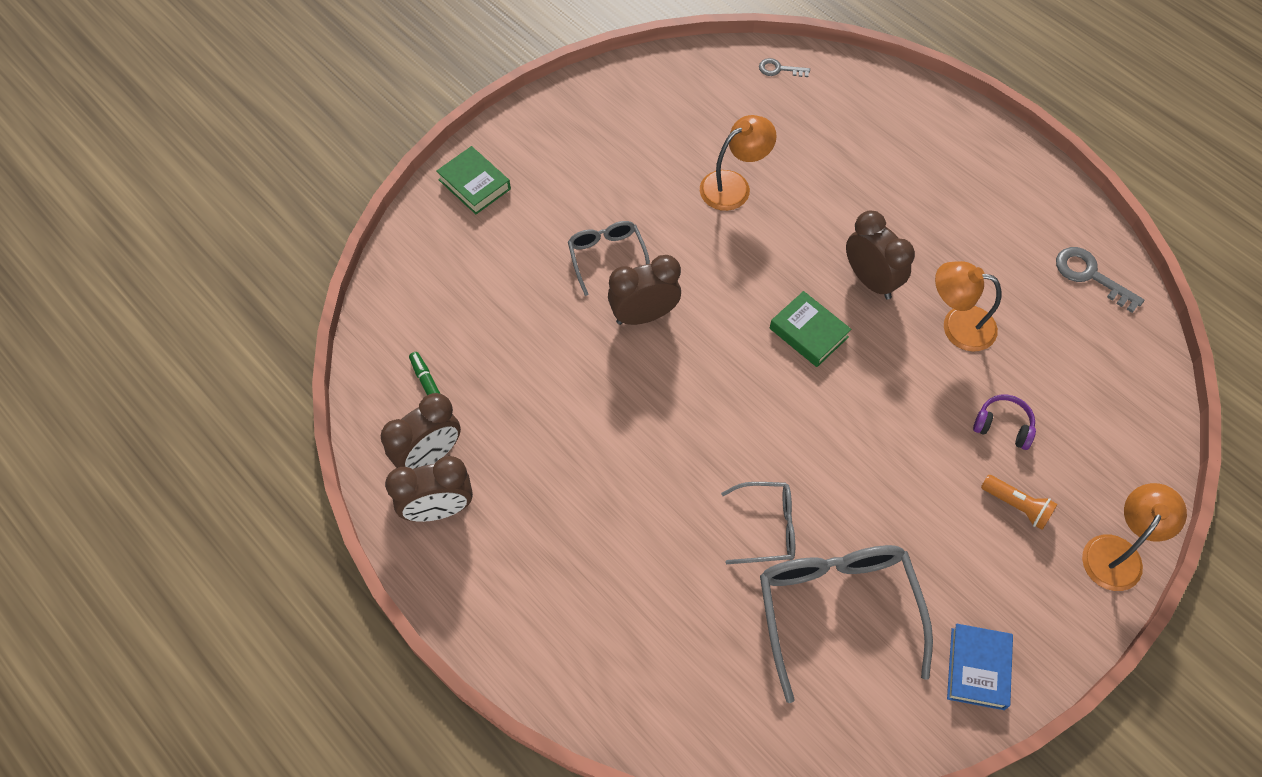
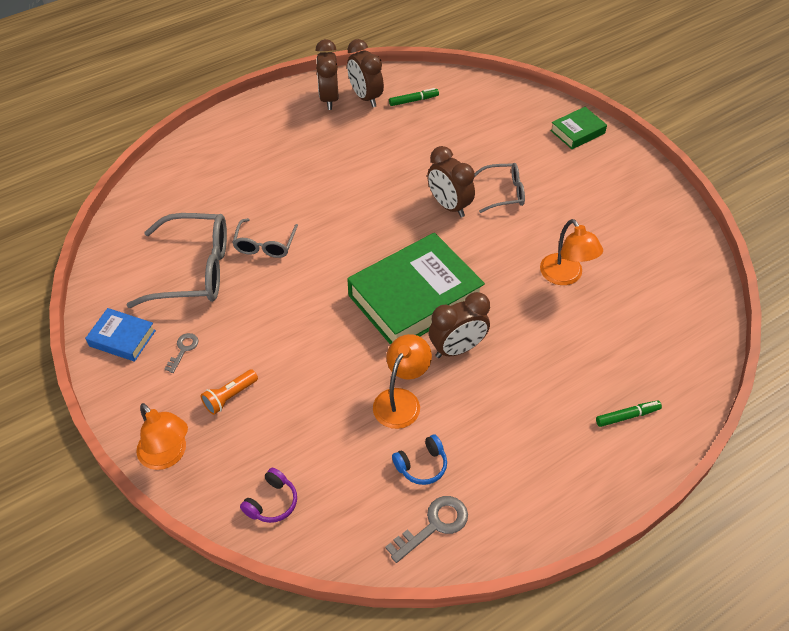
camera: 100 degrees right, 10 degrees down
brown clock [608,255,681,325] -> brown clock turned 150 degrees clockwise [427,146,475,217]
grey key [759,58,810,77] -> grey key moved to [165,333,198,373]
green book [770,291,851,367] -> green book [347,233,485,345], size x2.10
purple headphones [973,395,1036,450] -> purple headphones moved to [240,468,297,523]
none -> blue headphones [392,434,447,485]
none -> green marker [596,401,662,427]

